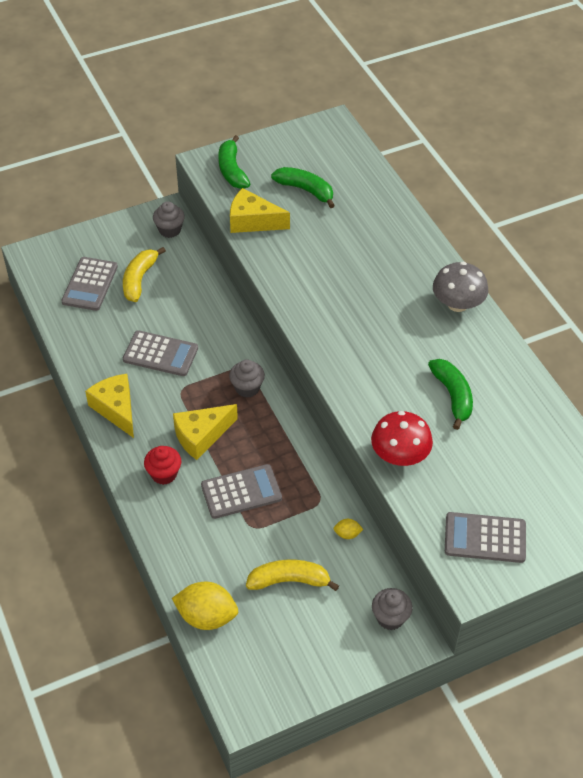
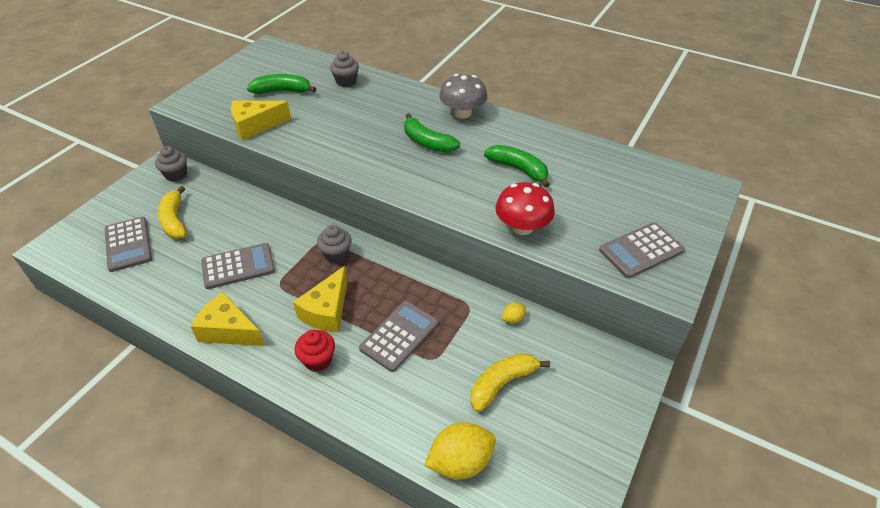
camera: 35 degrees left, 5 degrees down
green banana [218,135,250,189] -> green banana moved to [404,113,460,153]
grey cupcake [372,588,412,630] -> grey cupcake moved to [330,51,359,87]

